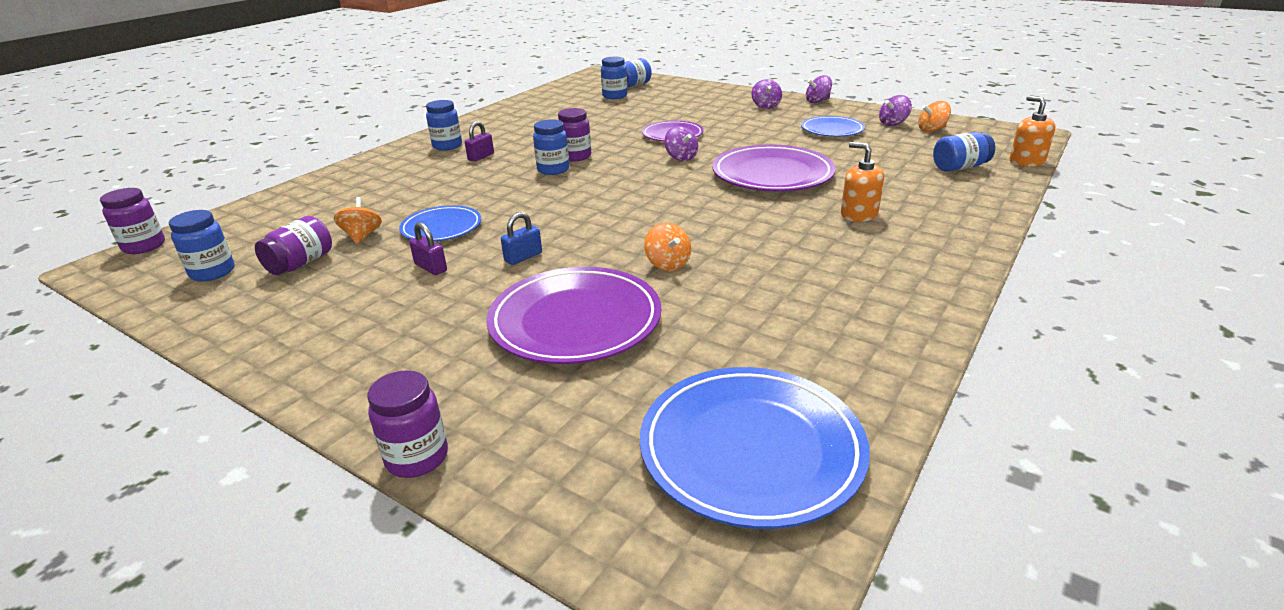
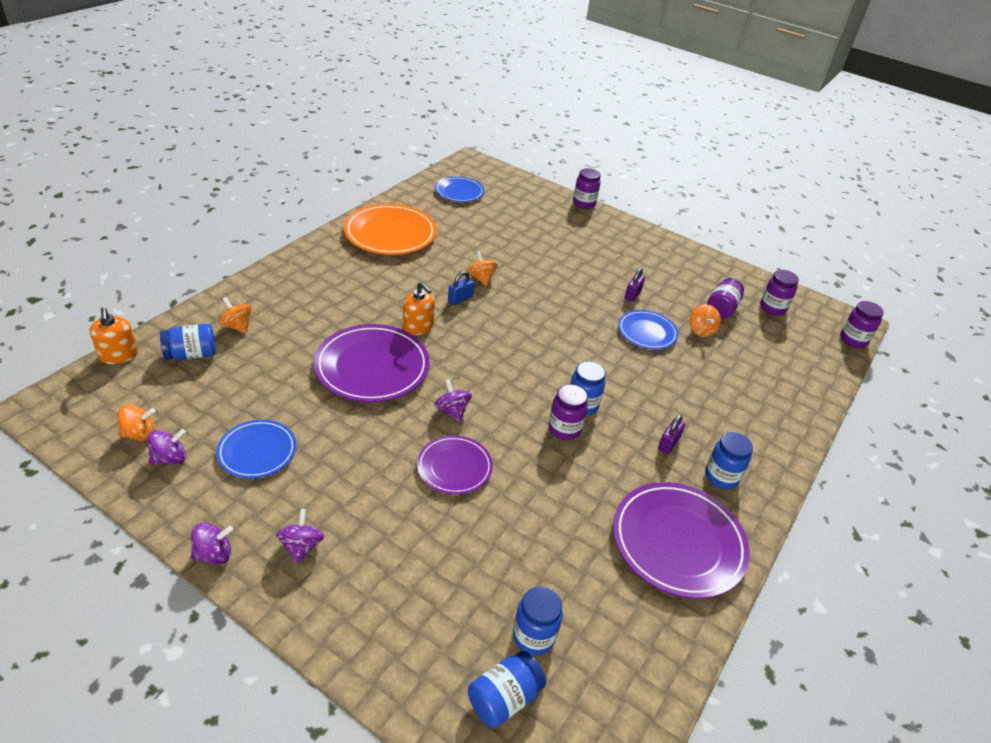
camera: 175 degrees right, 10 degrees up
blue jar [169,210,234,282] -> purple jar [760,270,799,316]
purple padlock [409,222,447,275] -> purple padlock turned 75 degrees clockwise [625,267,645,302]
purple plate [486,267,661,364] -> purple plate moved to [613,482,750,599]
blue padlock [501,212,542,265] -> blue padlock moved to [448,271,474,305]
blue plate [640,367,870,529] -> blue plate [435,176,484,202], size x0.59
orange soap dispenser [841,142,884,222] -> orange soap dispenser moved to [403,282,435,335]
none -> orange spinning top [219,297,252,333]
none -> orange plate [344,204,437,255]

